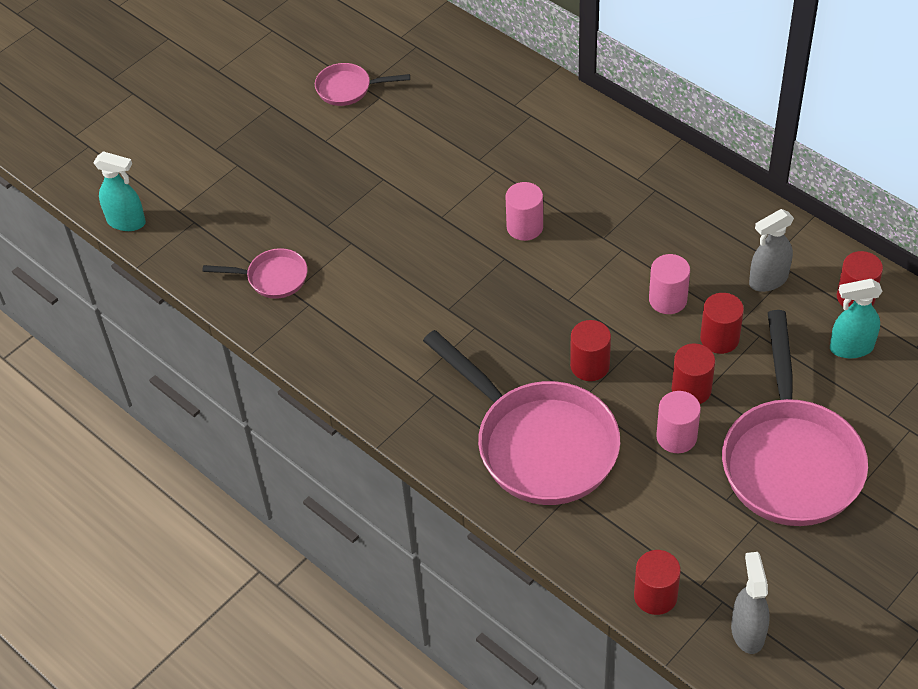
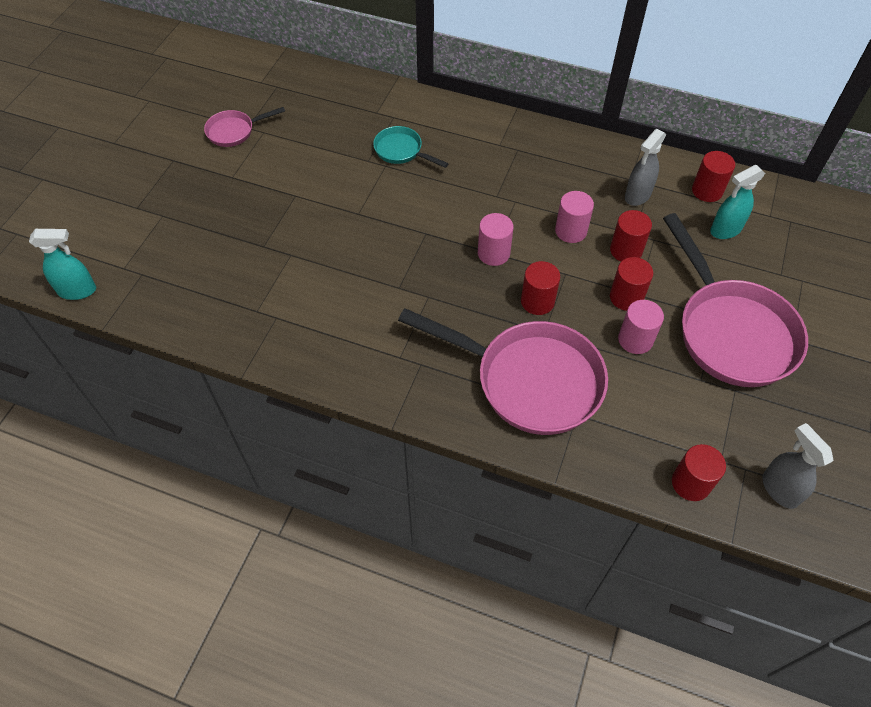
camera: 25 degrees left, 5 degrees up
pink pan [202,248,308,299] -> none
pink cylinder [505,182,543,241] -> pink cylinder moved to [478,213,513,266]
none -> turquoise pan [373,126,449,168]

